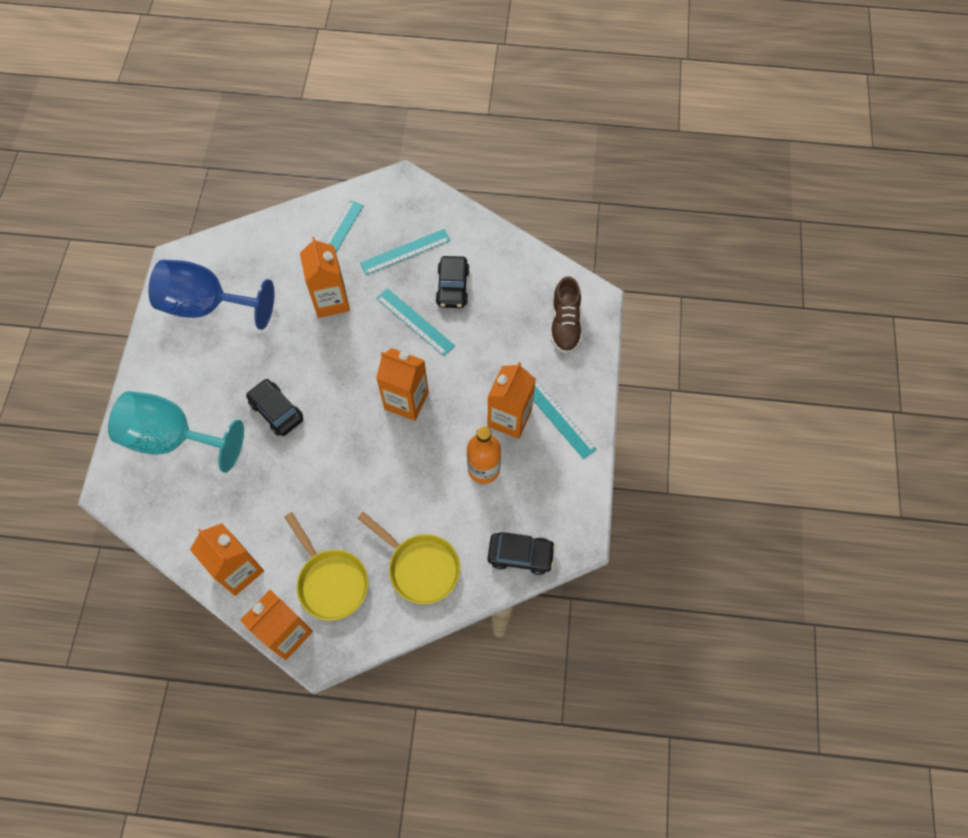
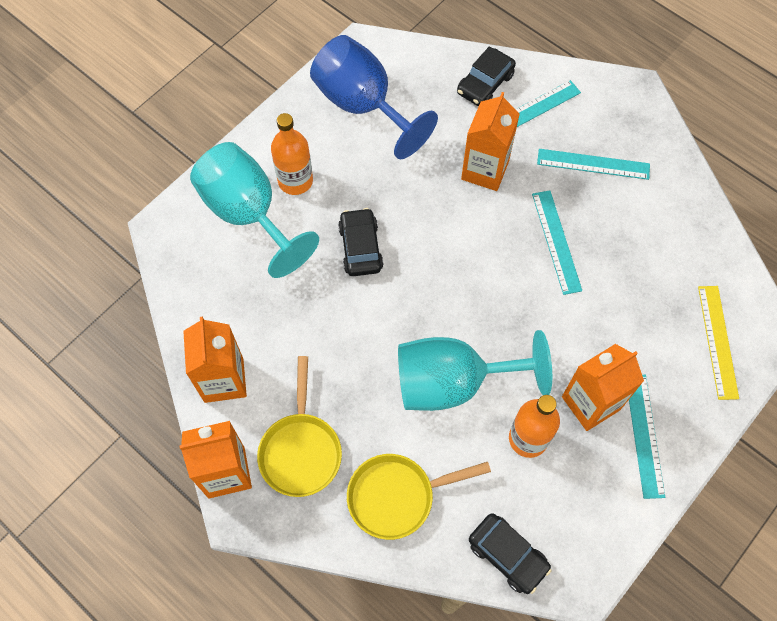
camera: 35 degrees right, 0 degrees up
yellow pan [358,512,460,604] -> yellow pan turned 90 degrees clockwise [347,454,491,540]
orange carton [376,348,429,421] -> none
black car [436,256,470,308] -> black car moved to [457,46,516,106]
brown shoe [550,276,582,354] -> yellow ruler [698,286,739,400]
none -> orange bottle [271,113,313,195]
none -> turquoise goblet [398,330,552,411]

